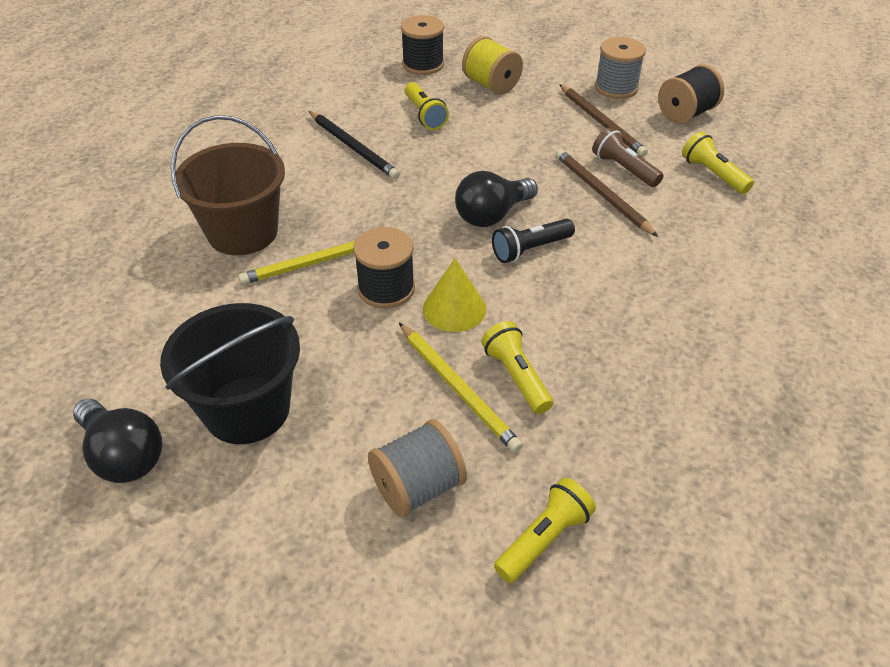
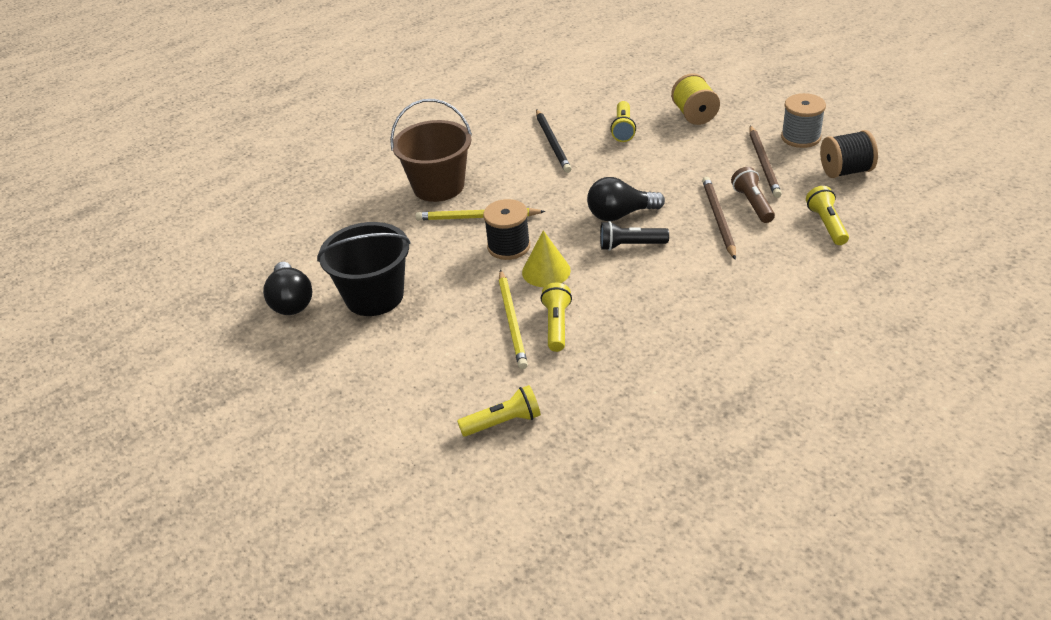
camera: 30 degrees right, 5 degrees down
grey spool [368,420,467,517] -> none
black spool [401,15,444,75] -> none

